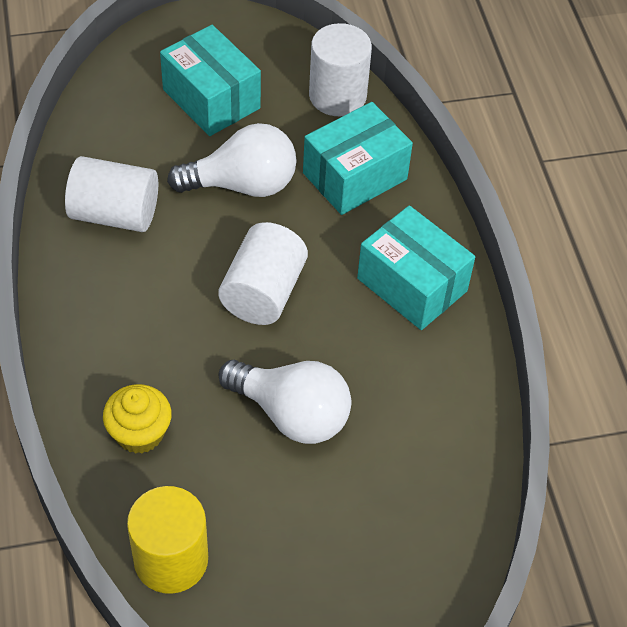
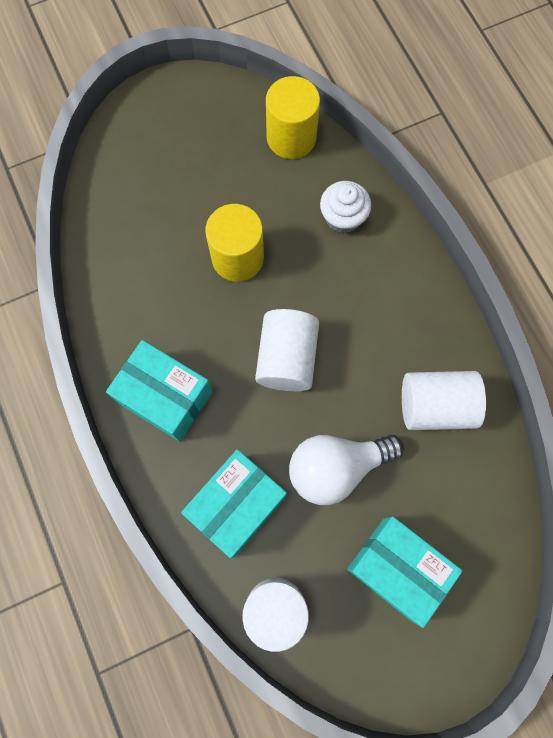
camera: 170 degrees right, 20 degrees up
yellow cupcake [103,384,172,454] -> white cupcake [320,181,371,233]
white light bulb [219,360,351,444] -> yellow cylinder [205,204,264,282]

